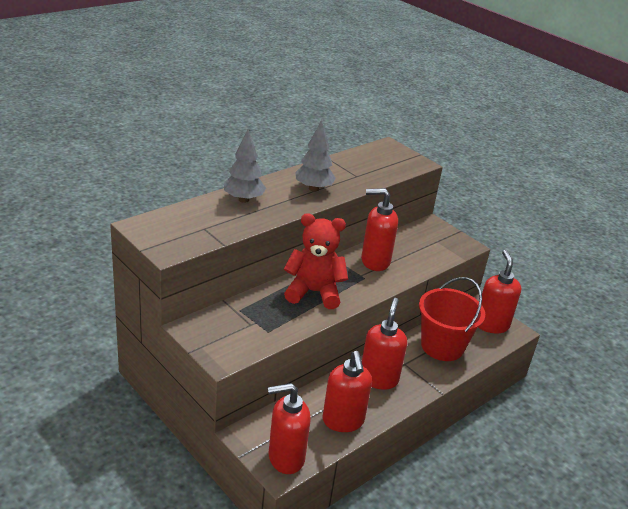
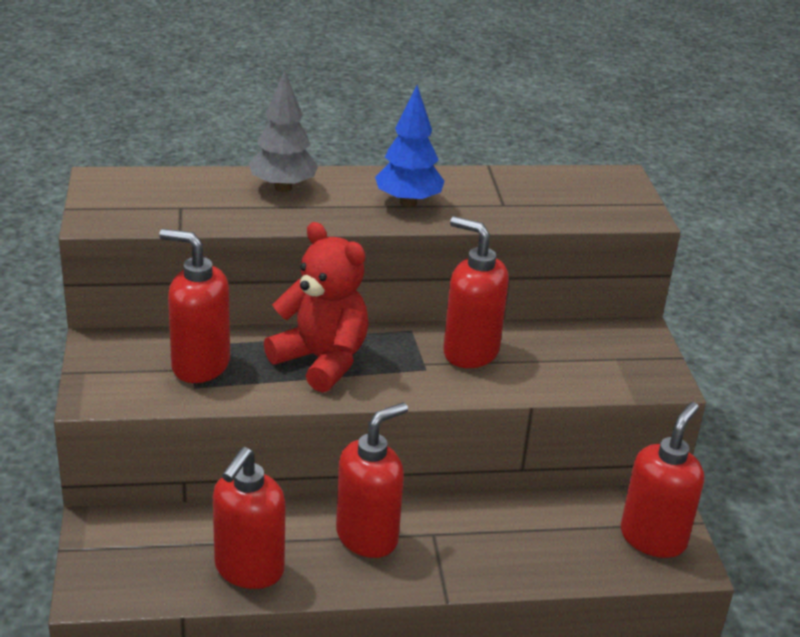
camera: 35 degrees right, 0 degrees up
red soap dispenser [268,383,311,474] -> red soap dispenser moved to [159,229,230,383]
grey tree [295,120,336,192] -> blue tree [375,85,444,207]
red bucket [419,277,485,361] -> none

